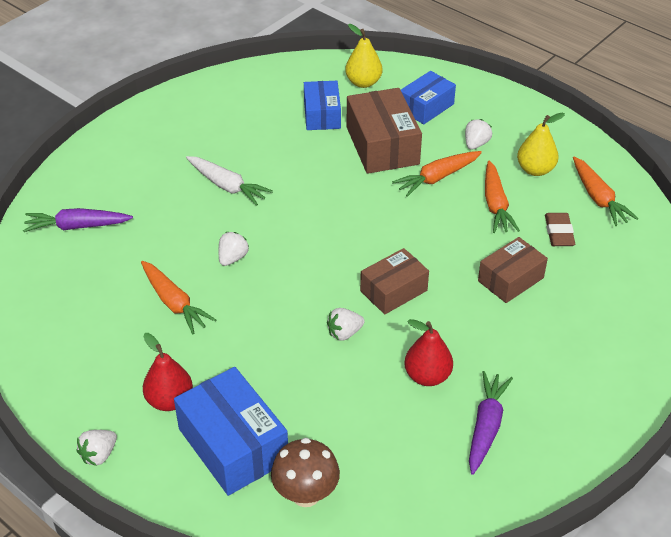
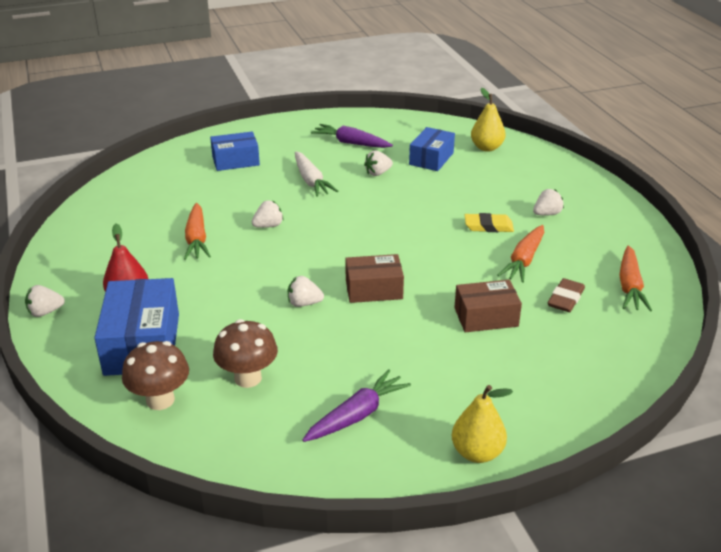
camera: 30 degrees right, 10 degrees down
purple carrot [23,208,133,232] -> purple carrot moved to [311,124,393,148]
brown box [347,88,422,174] -> none
orange carrot [392,151,482,197] -> yellow eraser [465,213,514,232]
blue box [401,71,456,124] -> blue box moved to [210,131,260,171]
red pear [404,319,453,386] -> none
yellow pear [517,113,565,176] -> yellow pear moved to [452,385,513,463]
none -> brown mushroom [213,319,278,388]
none -> white strawberry [364,151,393,176]

